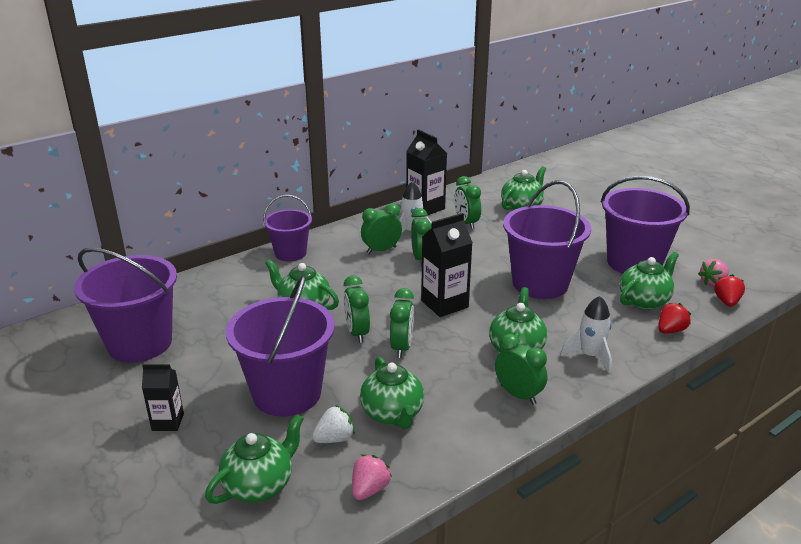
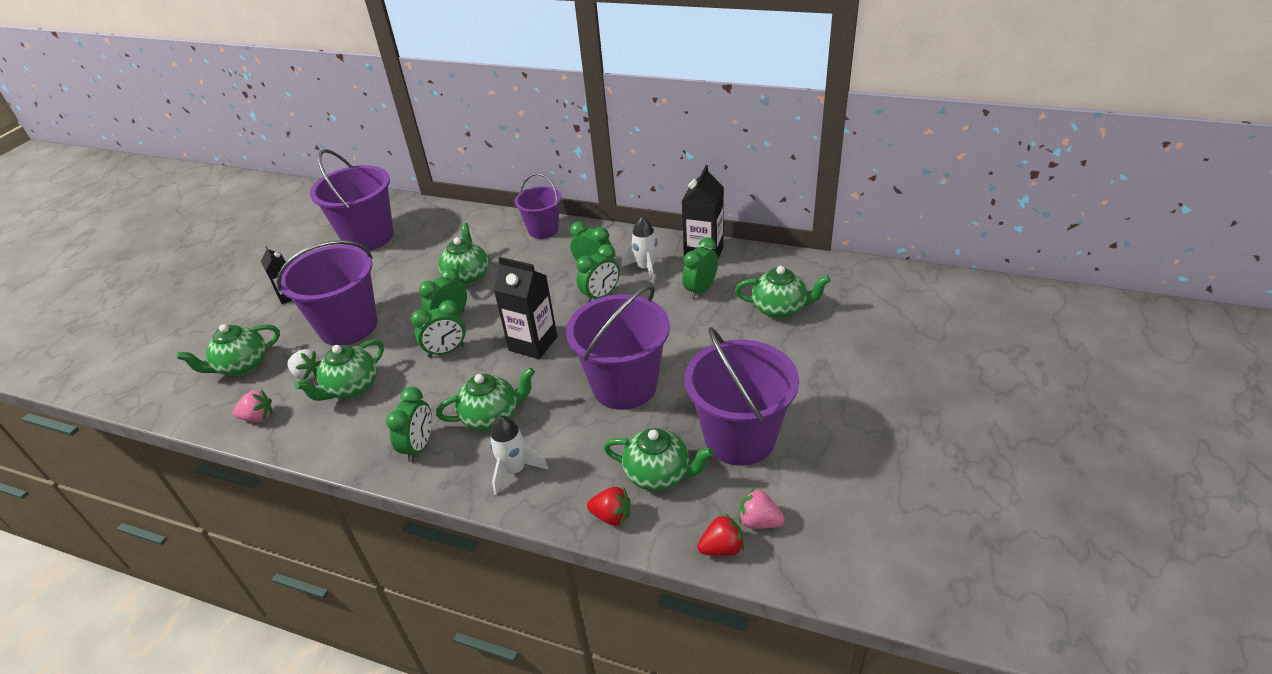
camera: 60 degrees right, 10 degrees up
green teapot [205,414,304,504] -> green teapot turned 135 degrees clockwise [177,324,280,376]

